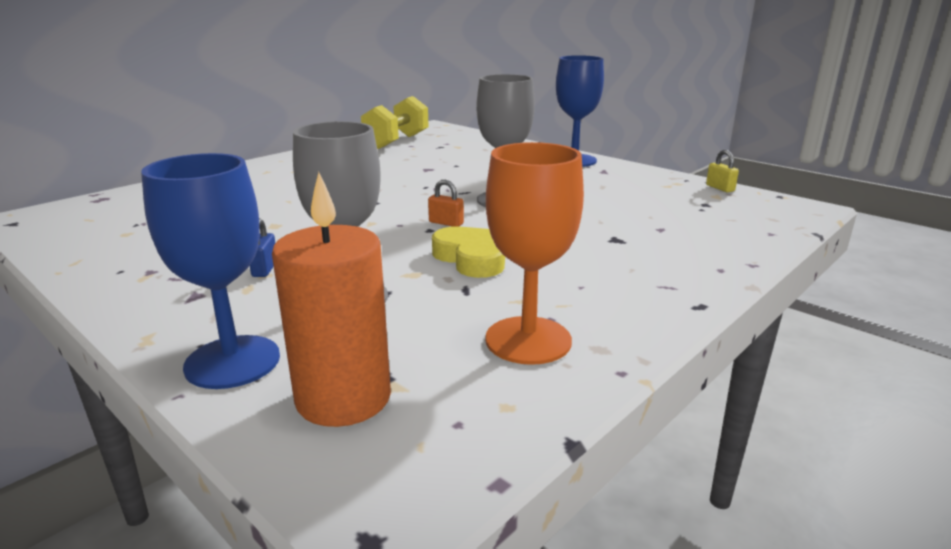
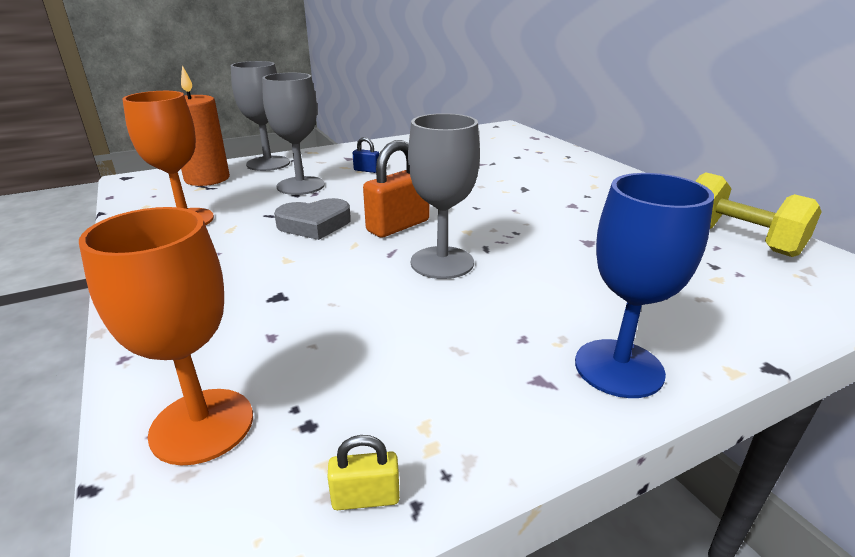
camera: 110 degrees right, 5 degrees up
blue goblet [141,153,280,389] -> grey goblet [231,61,290,171]
orange padlock [428,180,464,227] -> orange padlock [363,140,430,237], size x2.03
yellow heart [432,226,505,278] -> grey heart [274,198,351,240]
none -> orange goblet [79,207,253,466]

